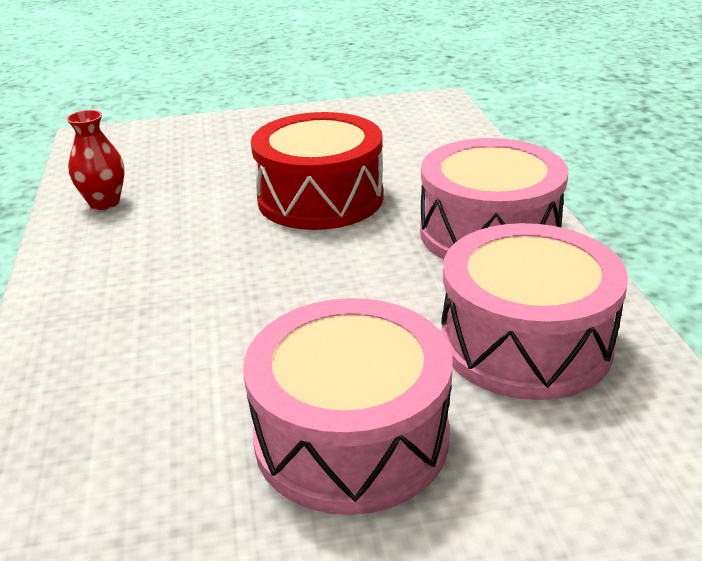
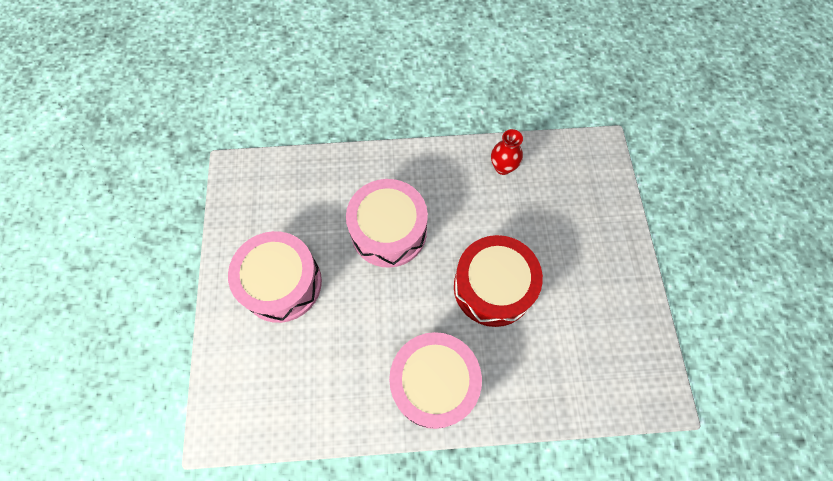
camera: 95 degrees right, 35 degrees up
pink drum [441,223,628,400] -> pink drum moved to [346,179,428,268]

